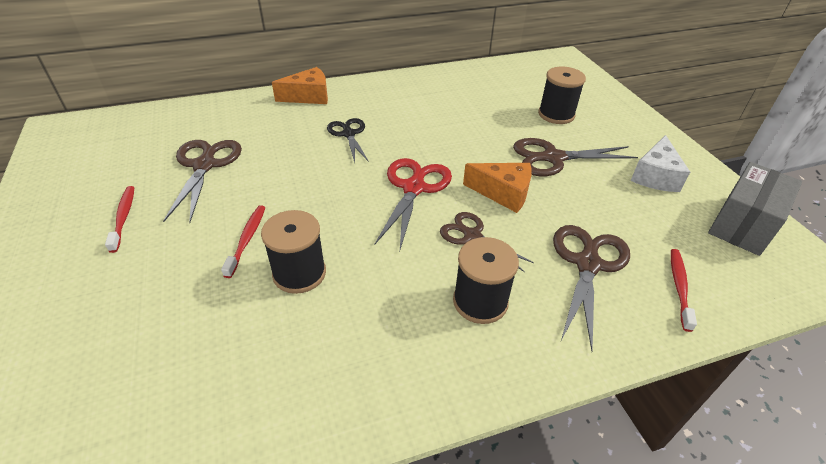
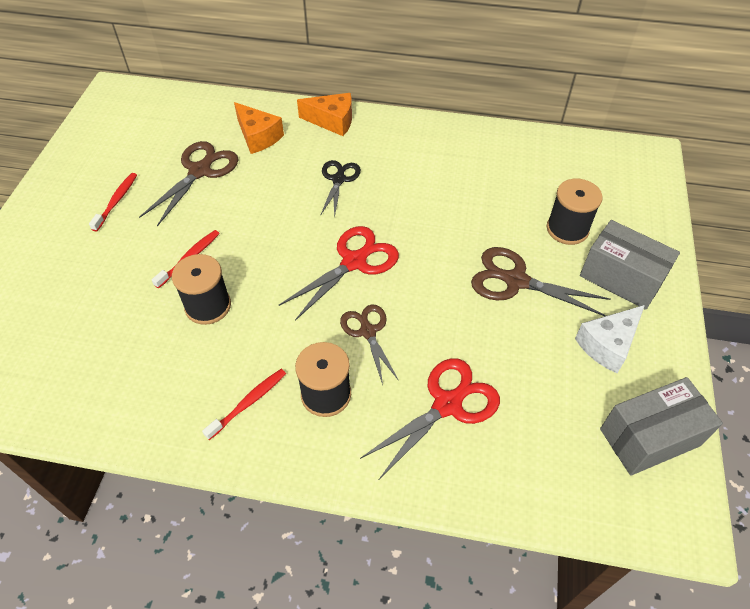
camera: 30 degrees right, 10 degrees up
orange cheese [463,163,532,213] -> orange cheese moved to [234,102,284,154]
brown scissors [553,225,630,351] -> red scissors [360,358,500,479]
red toothbrush [671,249,697,332] -> red toothbrush moved to [202,369,286,440]
none -> grey box [580,220,680,310]

